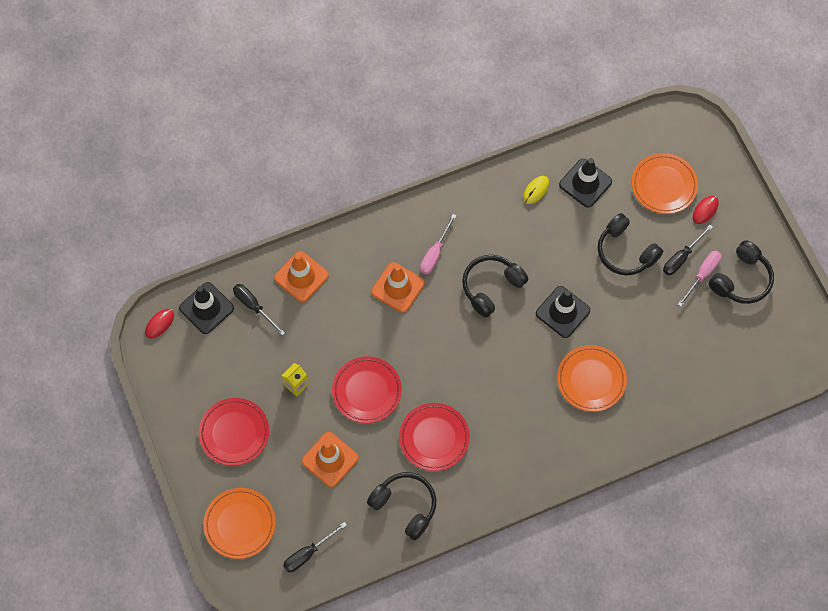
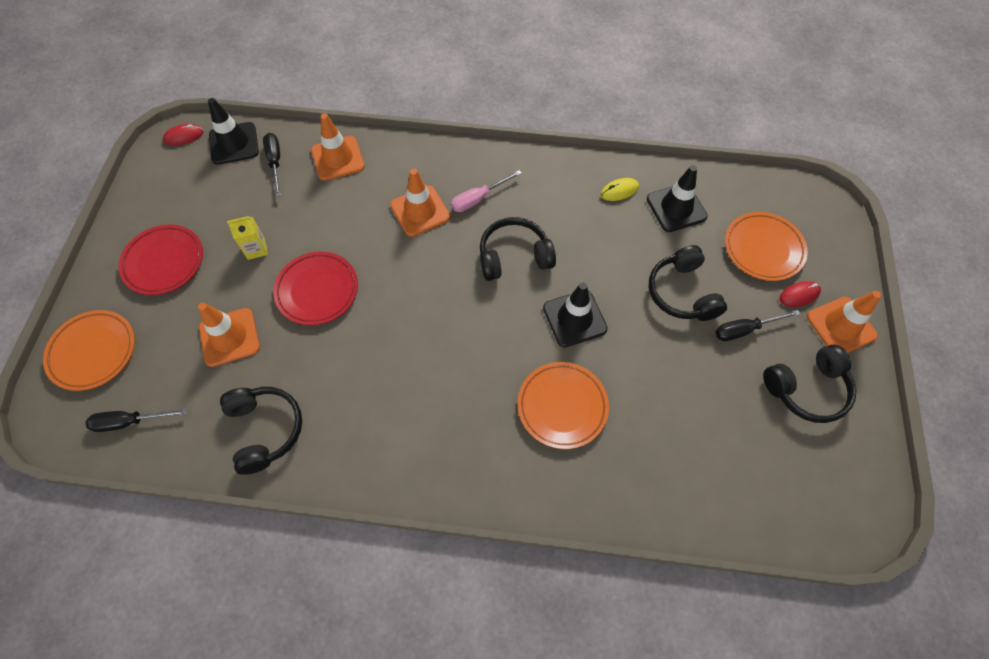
camera: 30 degrees right, 5 degrees down
red plate [399,403,470,471] -> none
pink screwdriver [678,251,722,307] -> none
none -> orange traffic cone [807,291,881,353]

